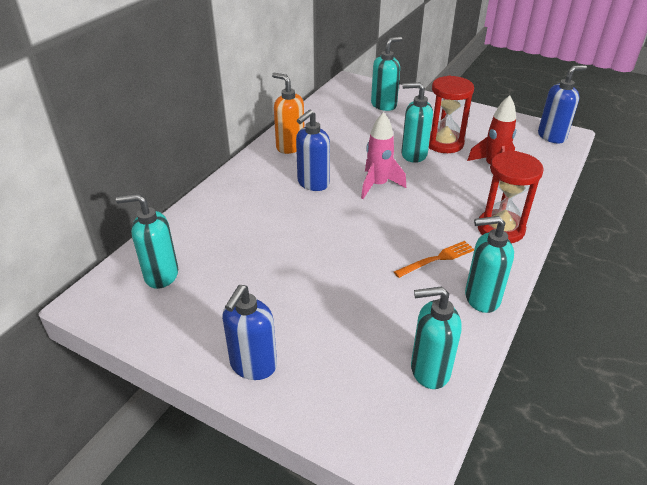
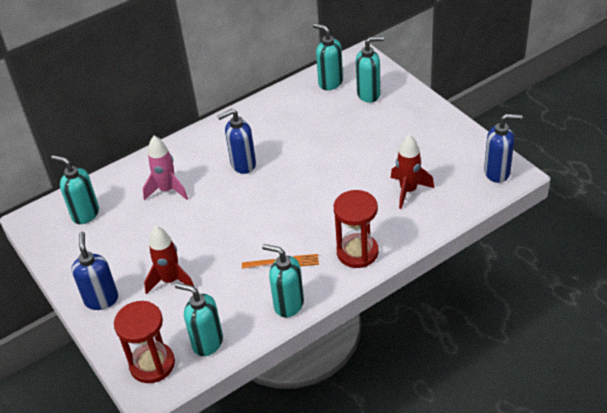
camera: 30 degrees right, 5 degrees up
blue soap dispenser [222,285,277,380] -> blue soap dispenser turned 120 degrees clockwise [71,232,118,310]
orange soap dispenser [272,73,304,154] -> none
pink rocket [361,112,406,199] -> pink rocket moved to [143,136,188,200]
turquoise soap dispenser [402,82,433,163] -> turquoise soap dispenser moved to [313,23,343,90]
red hourglass [429,75,474,153] -> red hourglass moved to [114,301,175,383]
none -> red rocket [144,226,194,294]

